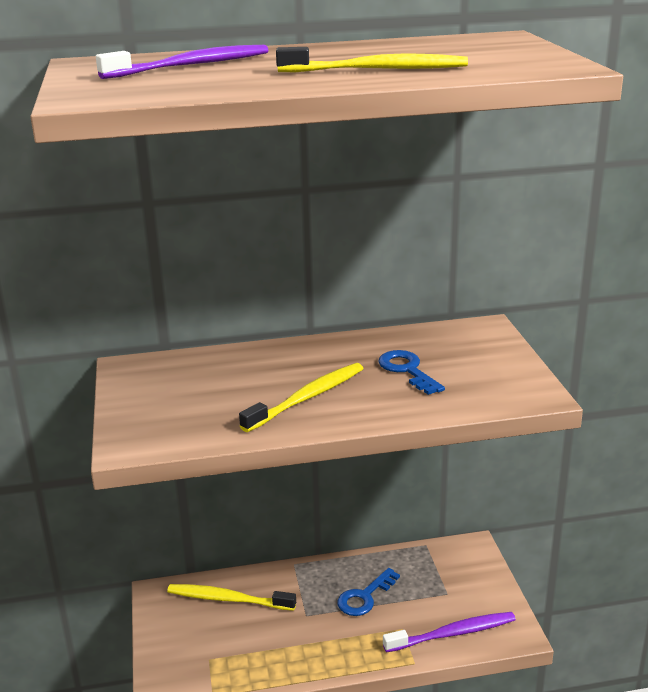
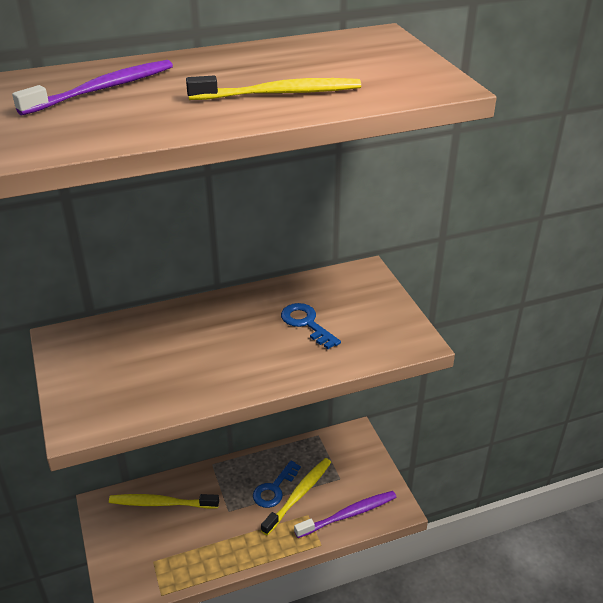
camera: 10 degrees left, 10 degrees up
yellow toothbrush [239,363,363,432] -> yellow toothbrush moved to [261,458,331,535]

